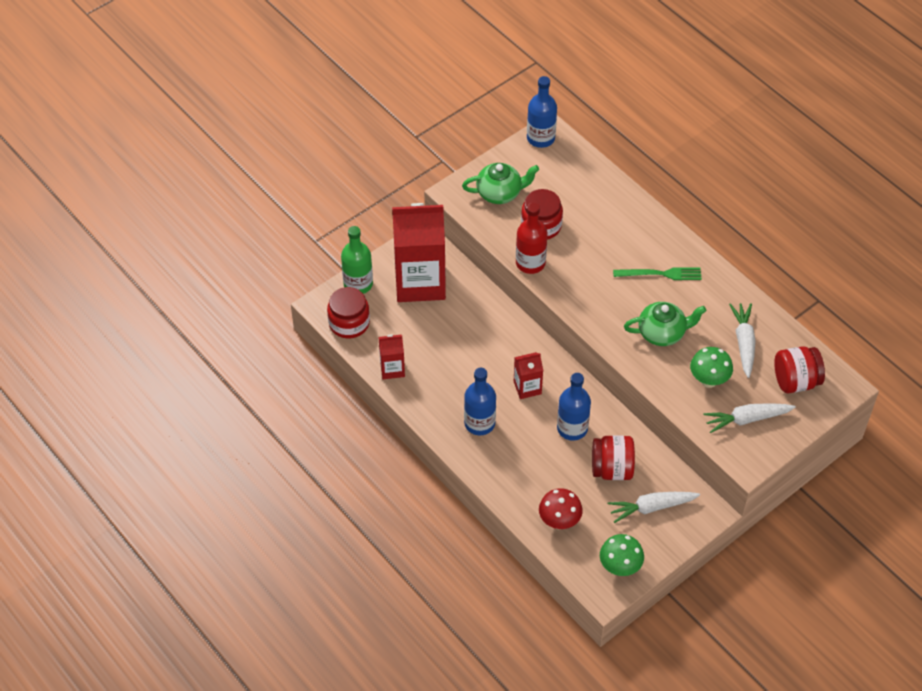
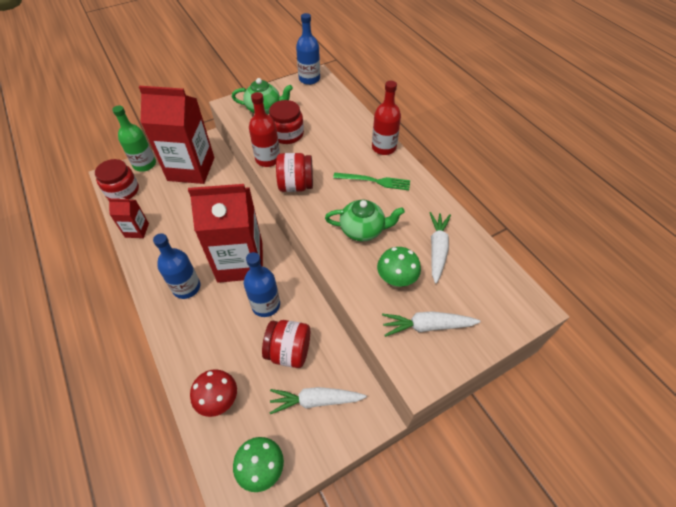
camera: 10 degrees right, 0 degrees up
red carton [514,352,543,399] -> red carton [188,184,263,283], size x2.20
red jar [774,346,825,393] -> red jar moved to [276,153,313,192]
none -> red bottle [372,81,401,155]

